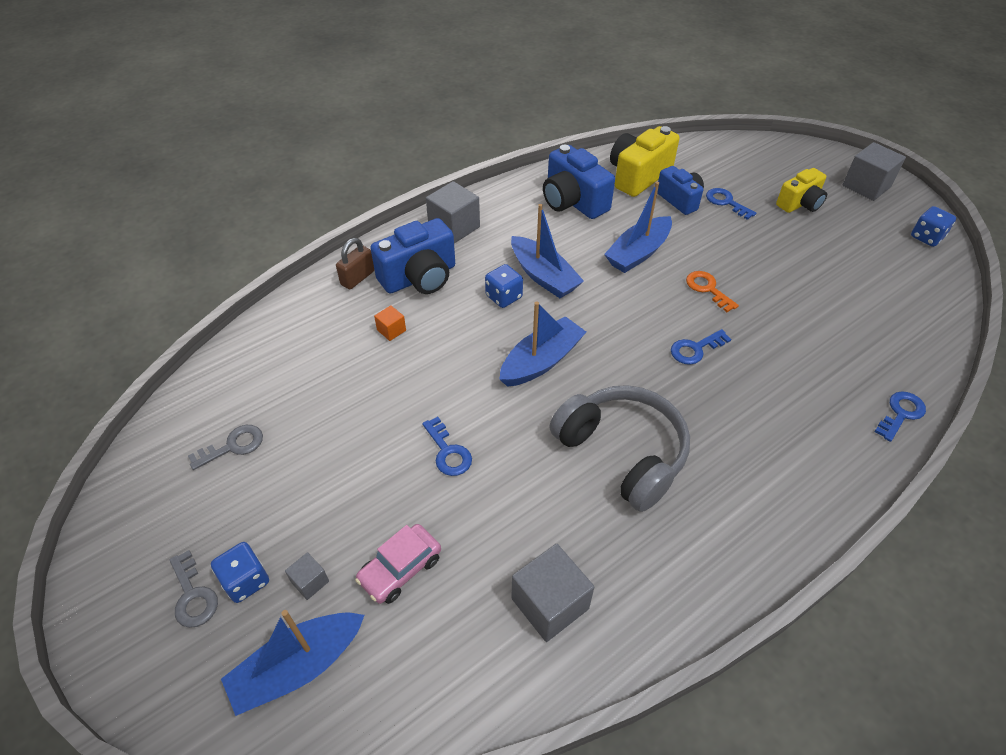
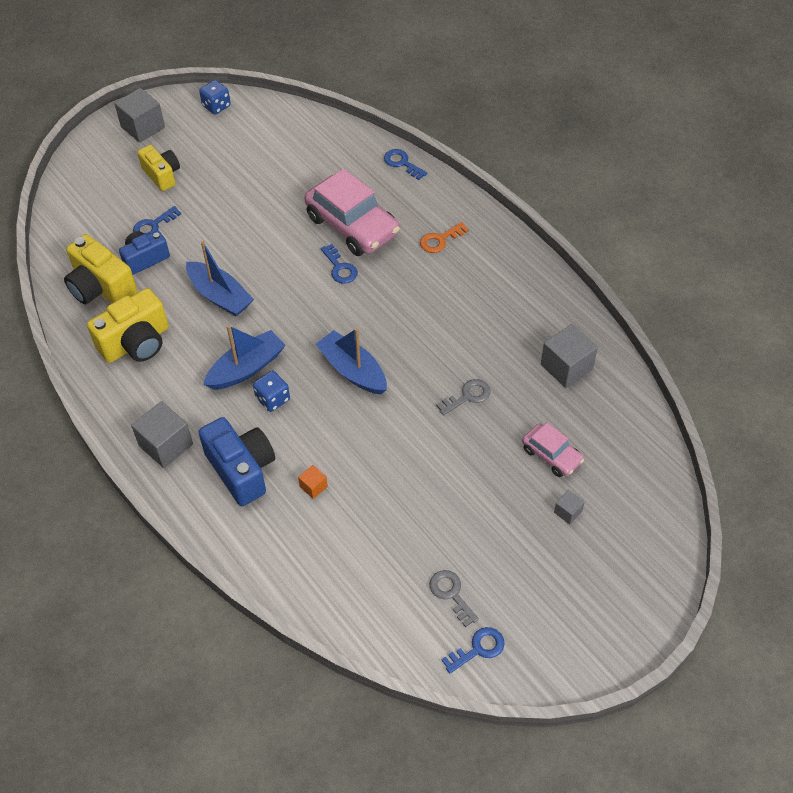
camera: 90 degrees left, 5 degrees up
grey key [169,550,218,628] -> grey key moved to [436,379,491,415]
blue dice [211,542,269,603] -> none
blue boat [221,610,365,716] -> none
brown padlock [336,238,374,290] -> none
blue key [422,417,472,476] -> blue key moved to [442,627,505,674]
blue camera [543,145,615,219] -> yellow camera [87,288,169,363]
grey headphones [549,385,690,512] -> none
orange key [686,271,739,312] -> orange key moved to [420,222,469,253]
none -> pink car [304,169,400,256]

